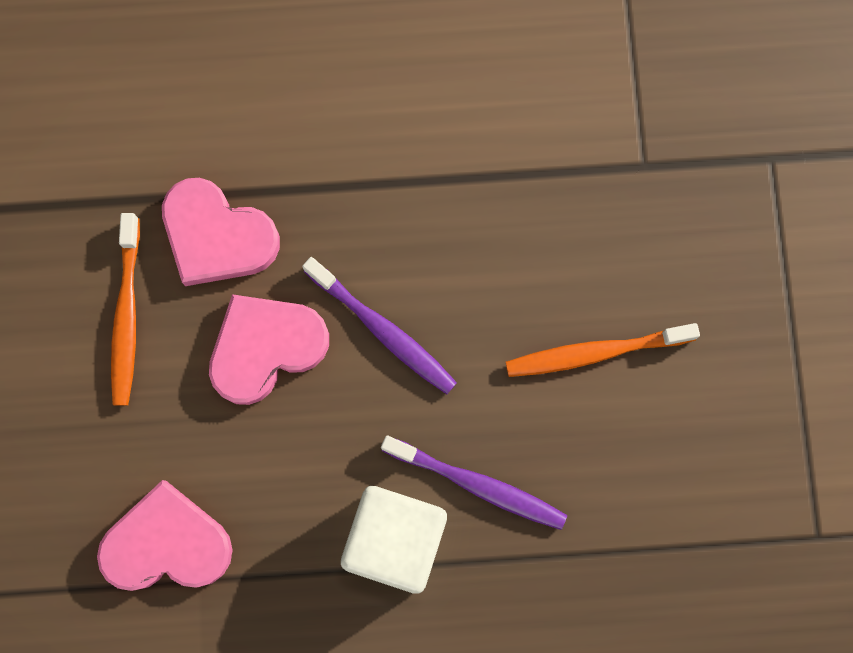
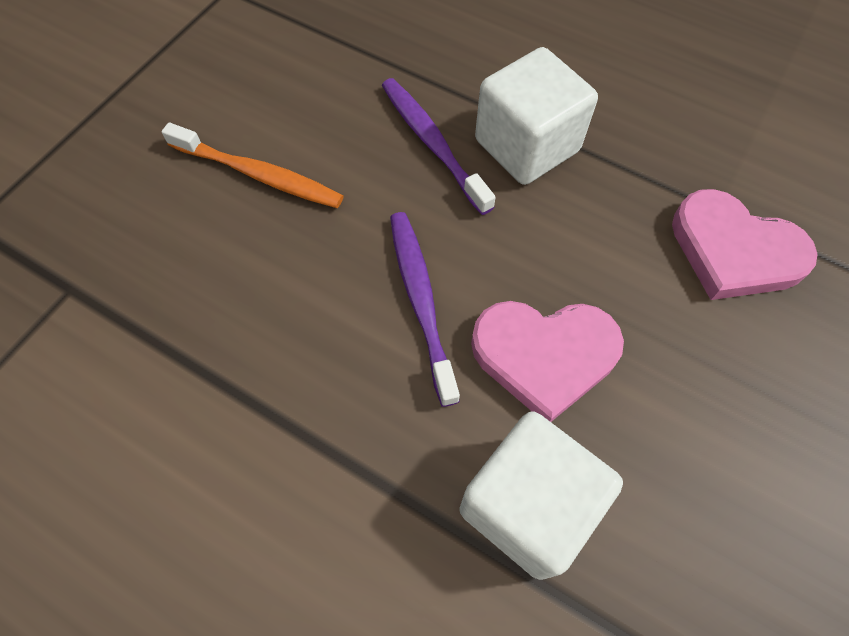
camera: 145 degrees left, 15 degrees down
orange toothbrush [111,213,140,406] -> none
pink heart [162,178,280,286] -> white cube [460,411,623,580]

